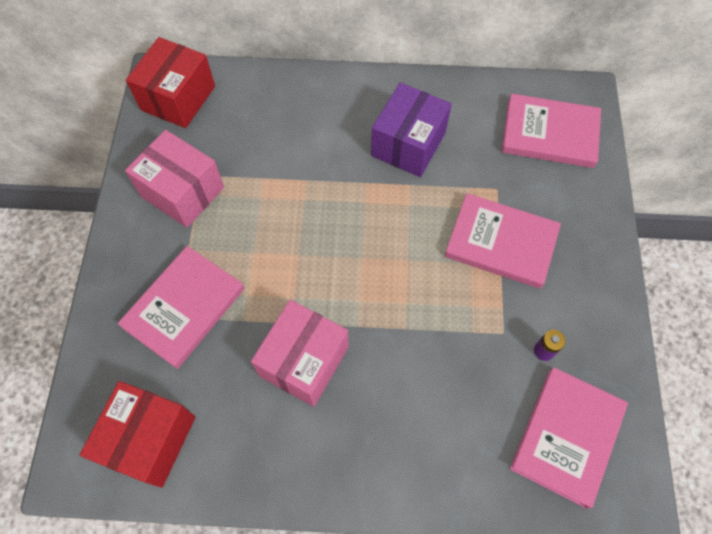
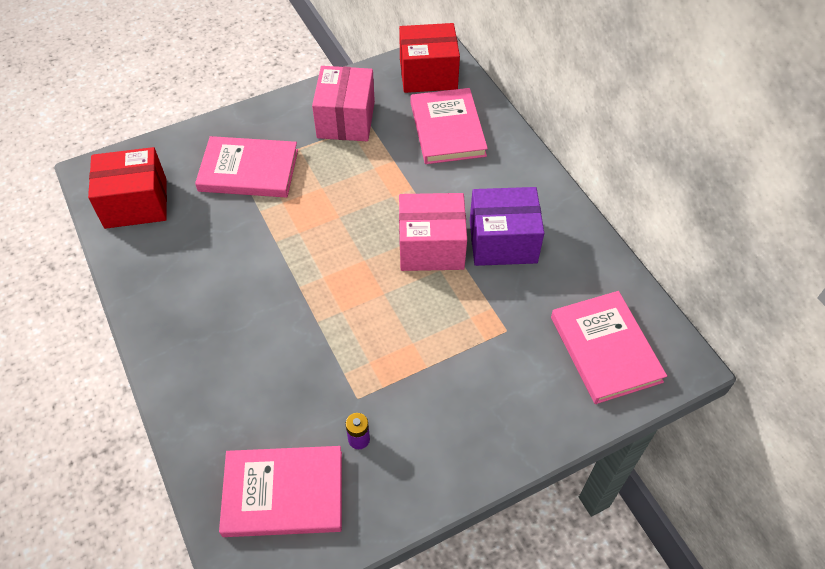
camera: 60 degrees right, 10 degrees down
pink box [251,300,349,407] -> pink box moved to [399,193,467,271]
pink book [445,193,561,289] -> pink book moved to [411,88,488,164]

